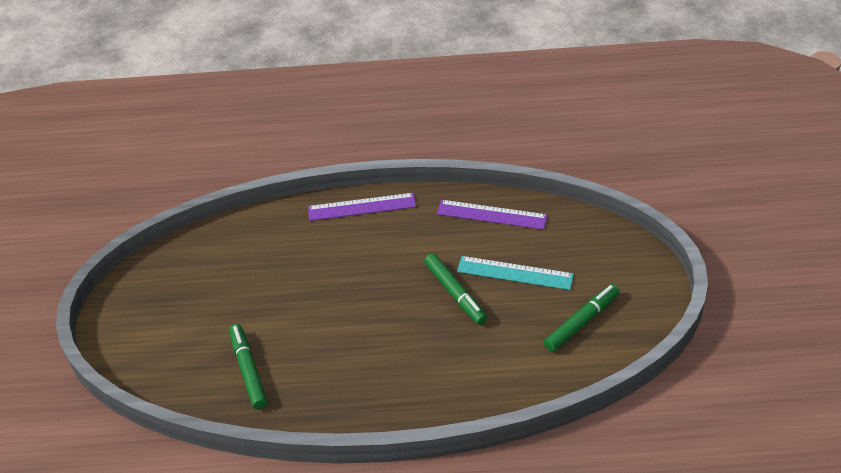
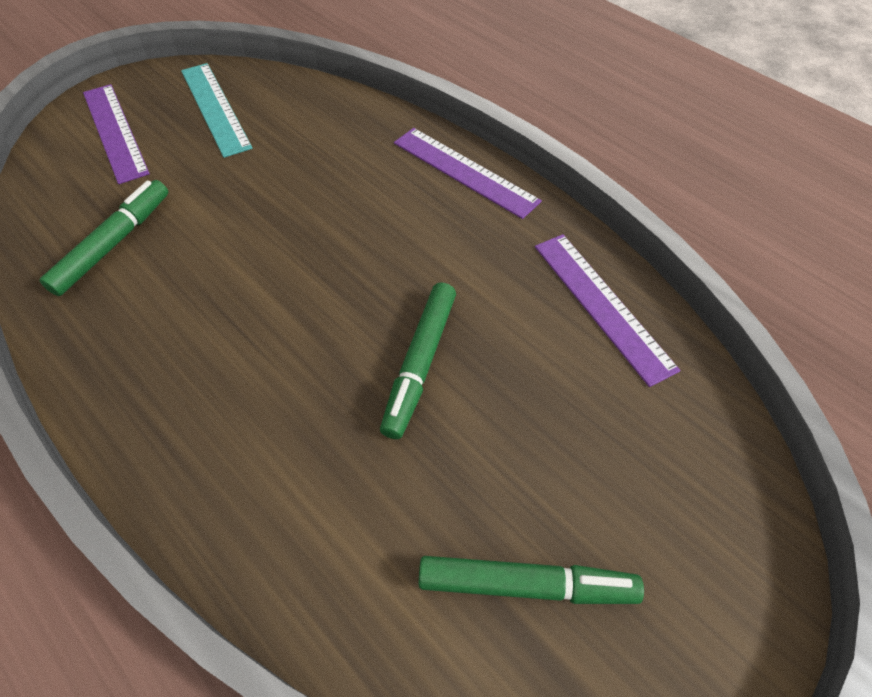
camera: 45 degrees right, 10 degrees up
turquoise ruler [457,256,574,290] -> turquoise ruler moved to [181,63,253,158]
none -> purple ruler [83,84,150,184]

